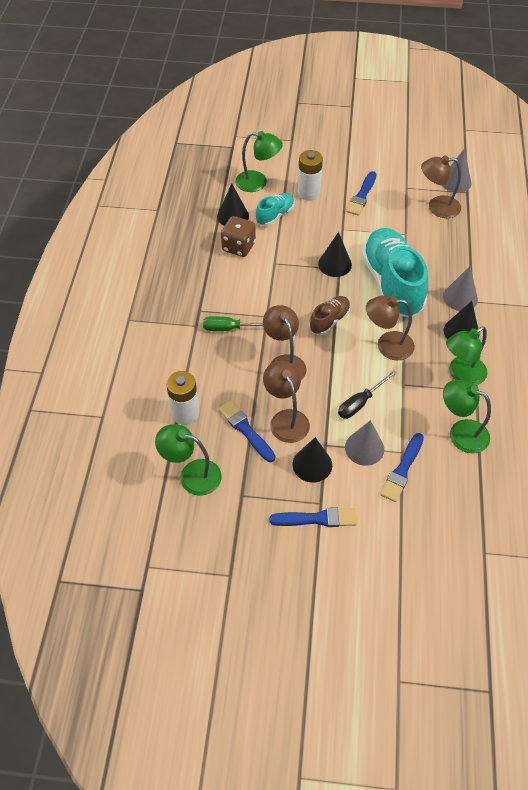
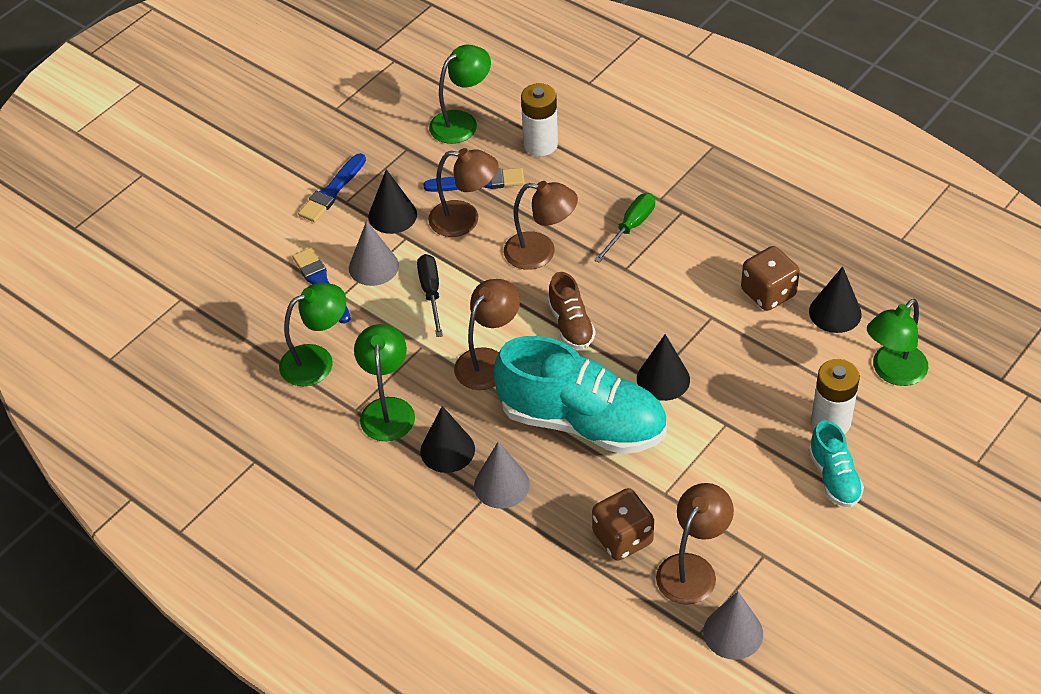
camera: 125 degrees right, 5 degrees down
turquoise shoe [256,193,294,226] -> turquoise shoe moved to [809,420,864,507]
blue brush [346,171,376,216] -> none
none -> brown dice [592,488,654,561]

